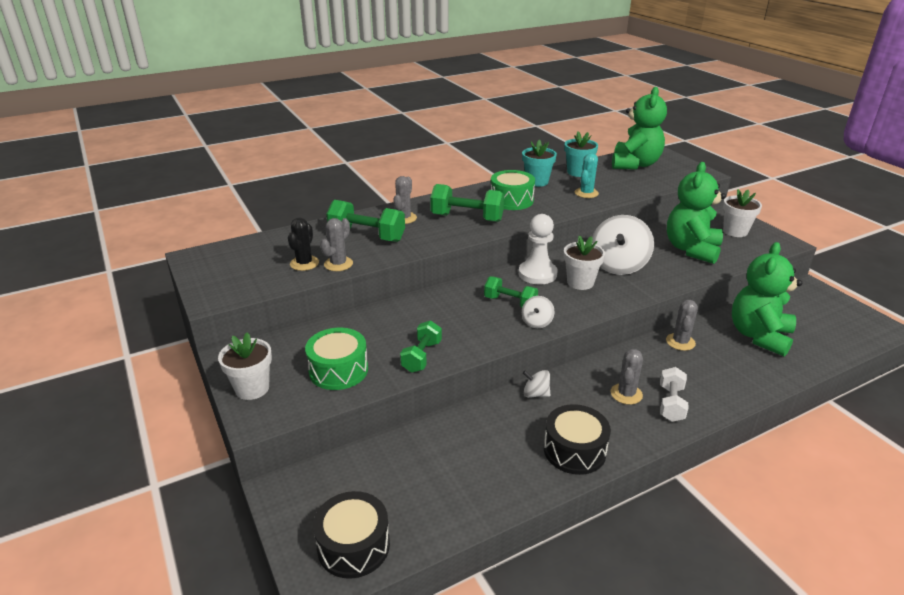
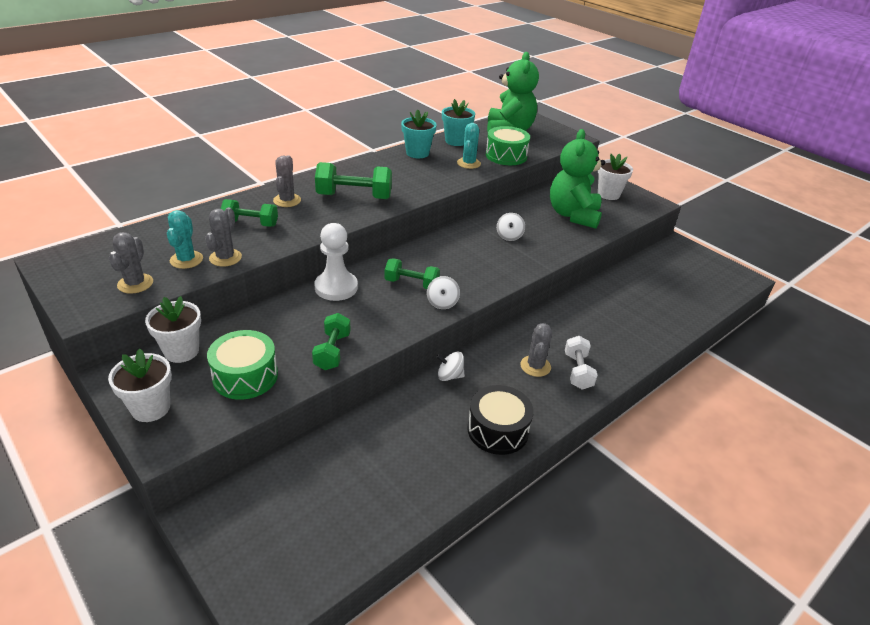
camera: 15 degrees left, 5 degrees up
black cactus [288,218,319,271] -> turquoise cactus [167,210,203,269]
black drum [313,491,390,579] -> none
green dumbbell [326,200,405,242] -> green dumbbell [221,199,278,227], size x0.65
green drum [491,170,535,210] -> green drum moved to [486,126,530,165]
white pawn [519,214,557,285] -> white pawn moved to [314,223,358,301]
white flower pot [564,235,605,290] -> white flower pot moved to [145,296,201,363]
white spinning top [592,215,654,275] -> white spinning top [497,213,525,241], size x0.47
grey cactus [666,300,698,351] -> grey cactus moved to [109,232,153,294]
green teddy bear [732,242,802,357] -> none

